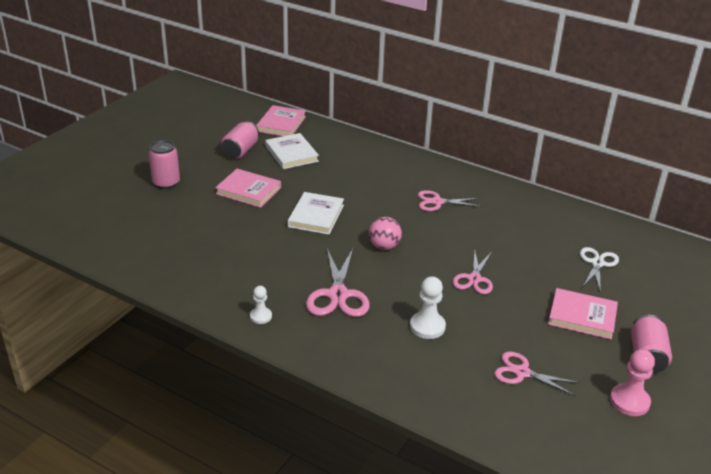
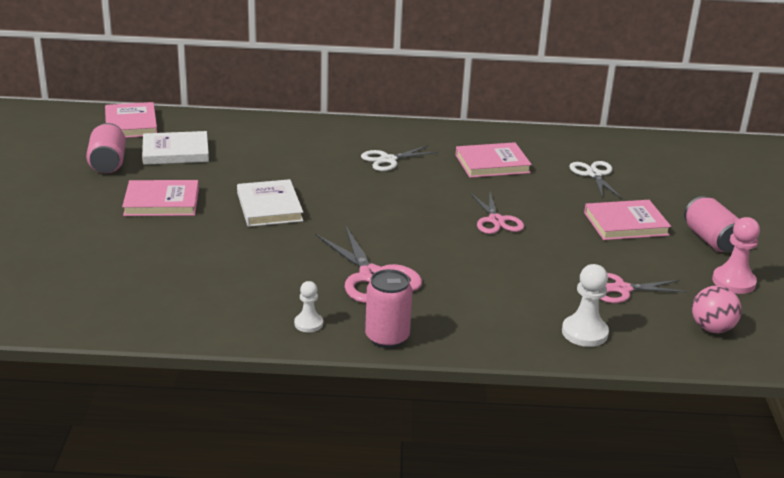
camera: 30 degrees left, 5 degrees down
pink can [149,140,180,189] -> pink can moved to [365,269,413,348]
white book [265,133,319,169] -> white book turned 45 degrees counterclockwise [142,131,209,165]
pink ball [369,217,402,250] -> pink ball moved to [692,286,742,333]
white pawn [410,276,446,339] -> white pawn moved to [562,264,609,347]
pink scissors [418,190,482,211] -> white scissors [361,145,438,171]
none -> pink book [456,142,532,178]

